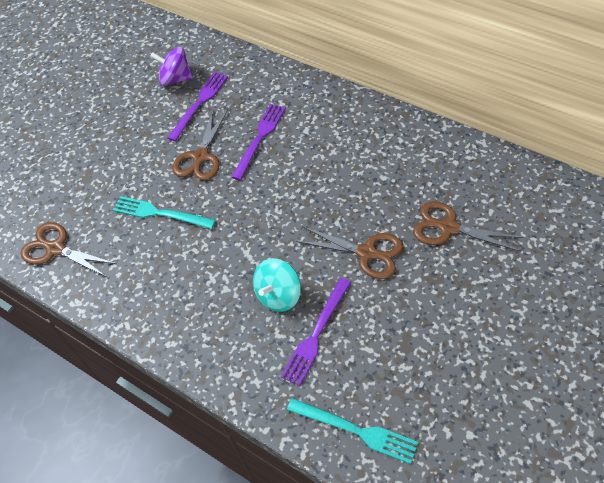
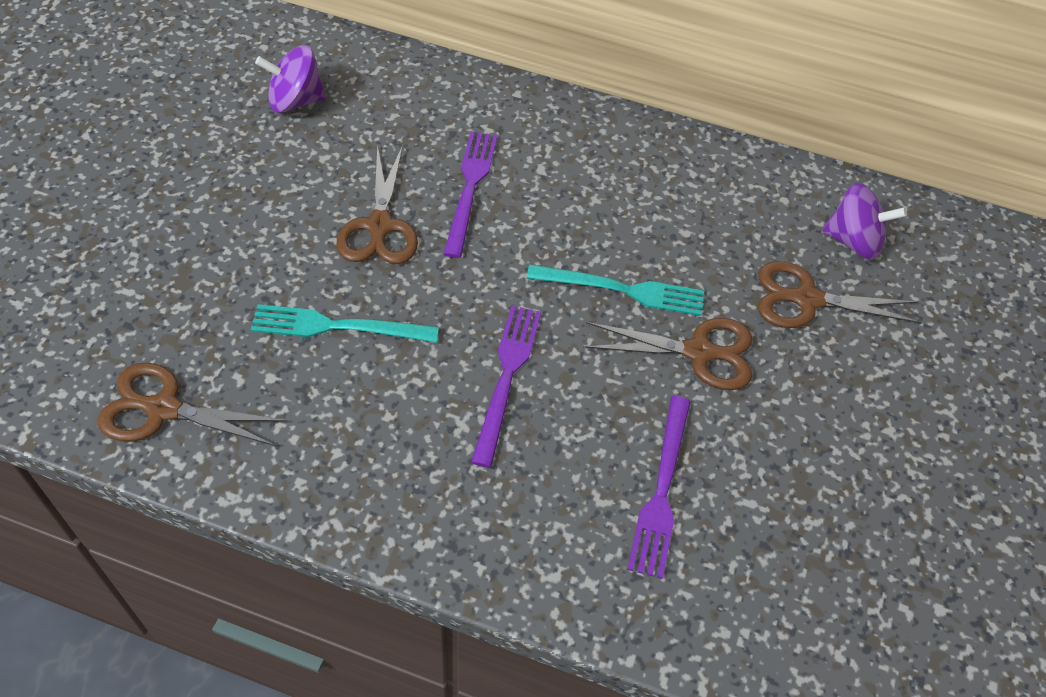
camera: 25 degrees left, 0 degrees up
purple fork [168,72,228,141] -> purple fork moved to [471,306,541,468]
turquoise spinning top [253,258,301,312] -> none
turquoise fork [287,398,418,464] -> turquoise fork moved to [526,264,704,316]
none -> purple spinning top [823,183,907,260]

